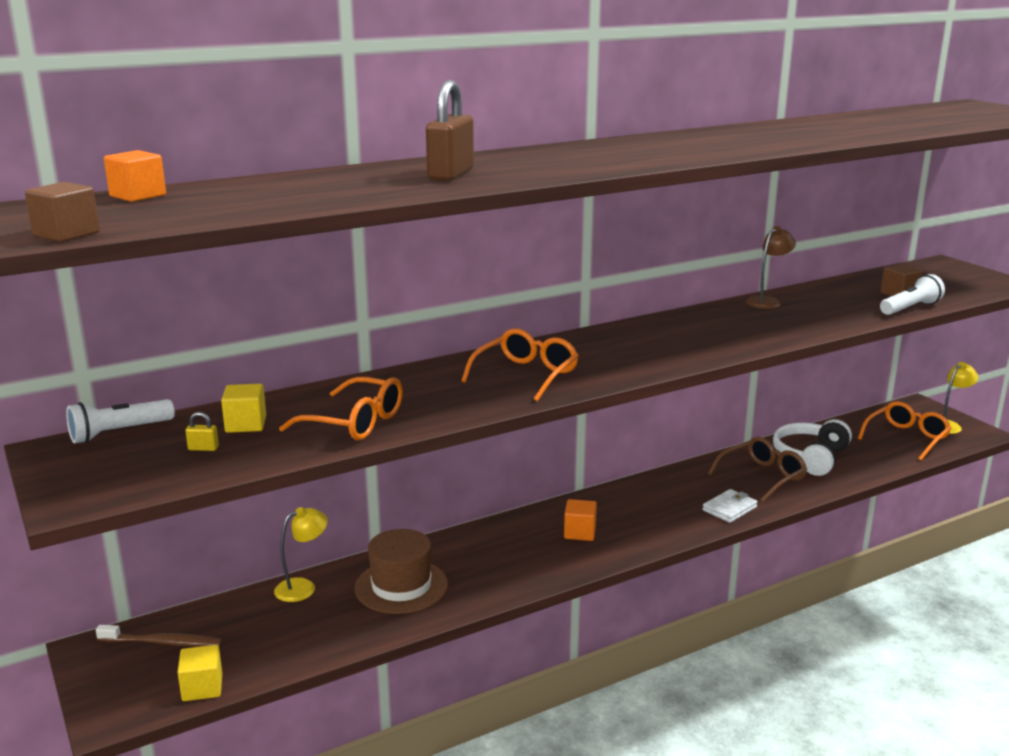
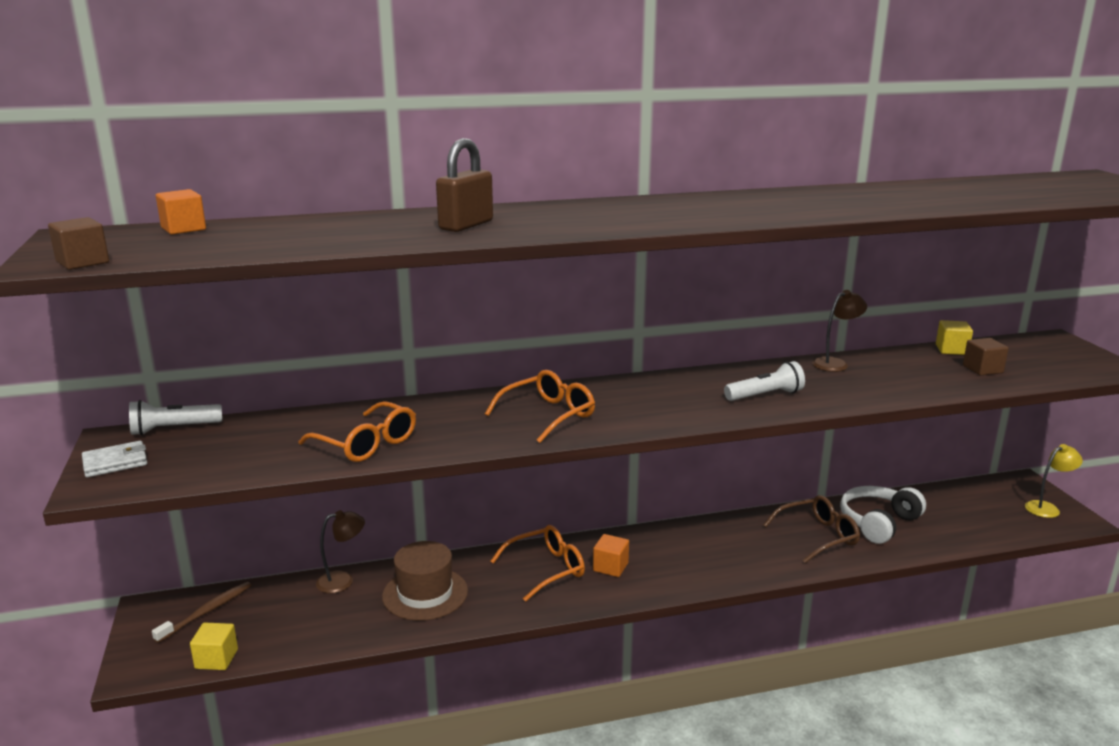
camera: 15 degrees right, 0 degrees up
brown toothbrush [96,625,222,647] -> brown toothbrush turned 75 degrees counterclockwise [152,581,252,643]
yellow padlock [185,412,219,451] -> none
yellow cube [221,384,266,433] -> yellow cube moved to [936,320,973,355]
yellow lamp [274,507,328,602] -> brown lamp [316,510,365,593]
white wallet [703,489,758,523] -> white wallet moved to [82,441,147,477]
orange glasses [858,401,951,460] -> orange glasses moved to [491,525,585,602]
white flashlight [880,274,945,315] -> white flashlight moved to [724,361,805,401]

